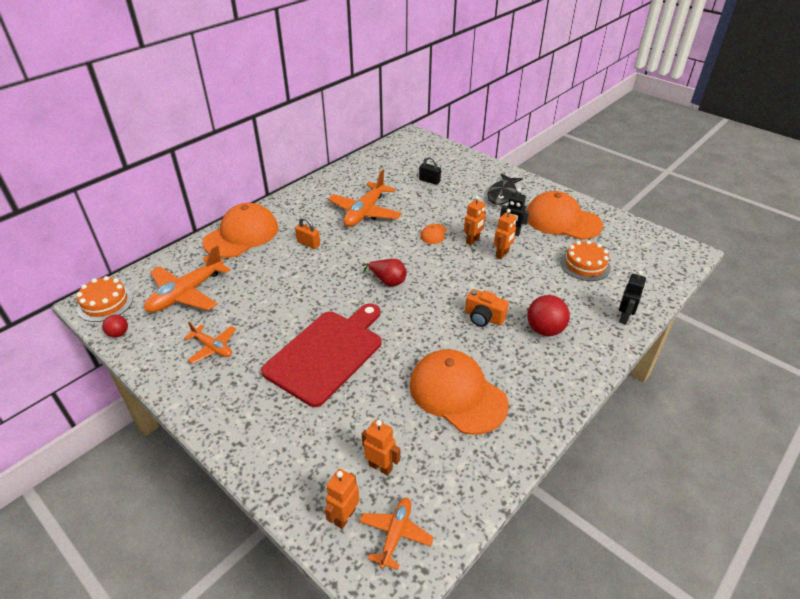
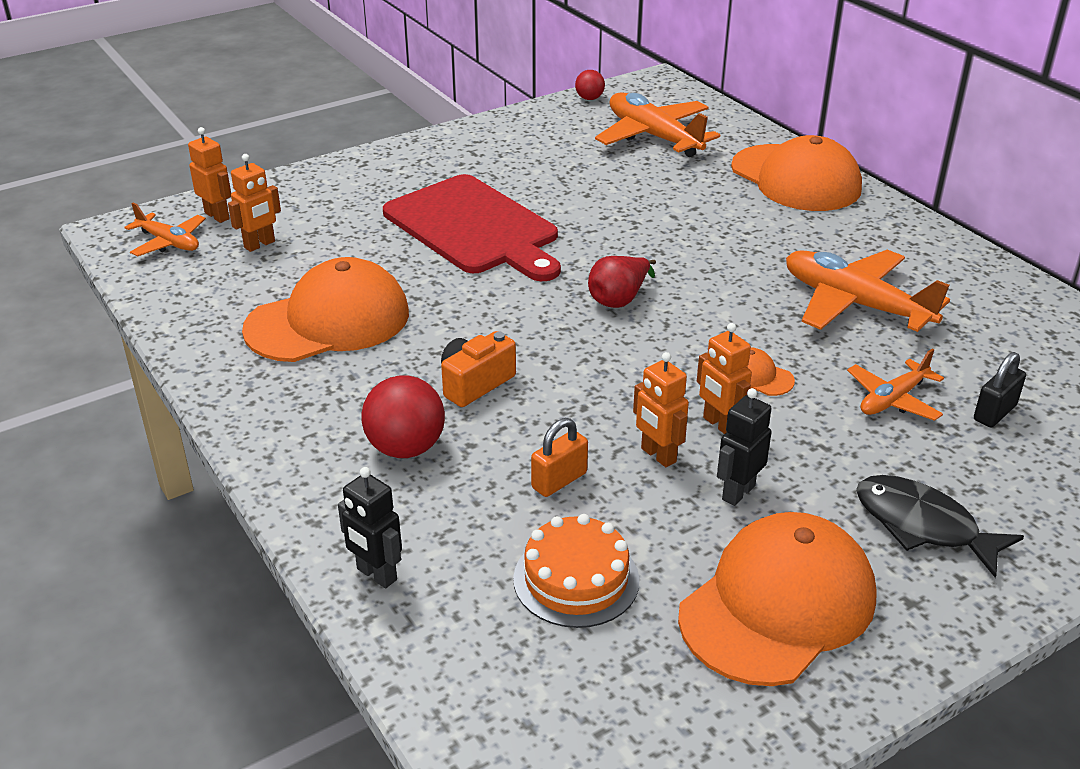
camera: 105 degrees right, 5 degrees down
orange cake [77,276,133,322] -> none
orange plane [184,322,236,364] -> orange plane moved to [847,349,944,421]
orange padlock [295,217,320,249] -> orange padlock moved to [531,418,588,497]

